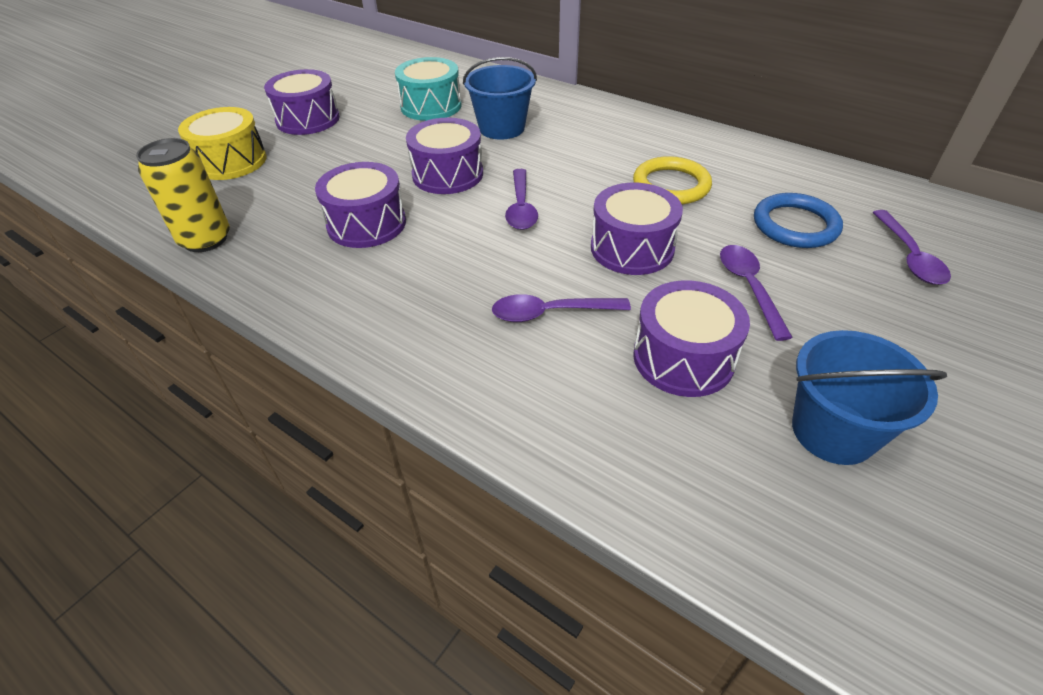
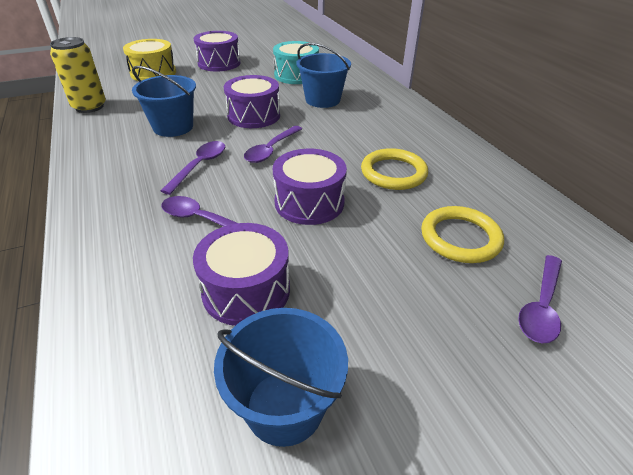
camera: 30 degrees right, 5 degrees down
purple drum [315,162,406,248] -> blue bucket [132,66,196,137]
purple spoon [720,245,793,341] -> purple spoon moved to [161,141,225,195]
blue ring [754,193,843,248] -> yellow ring [421,206,504,263]

